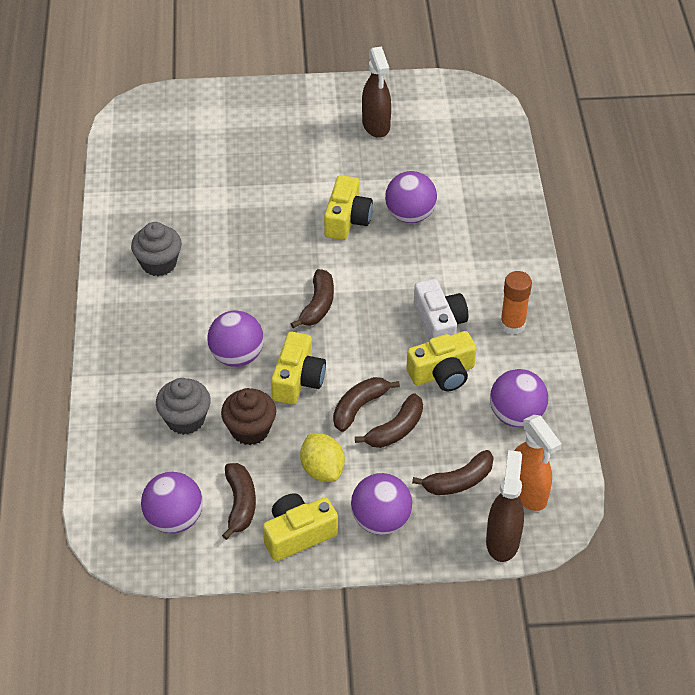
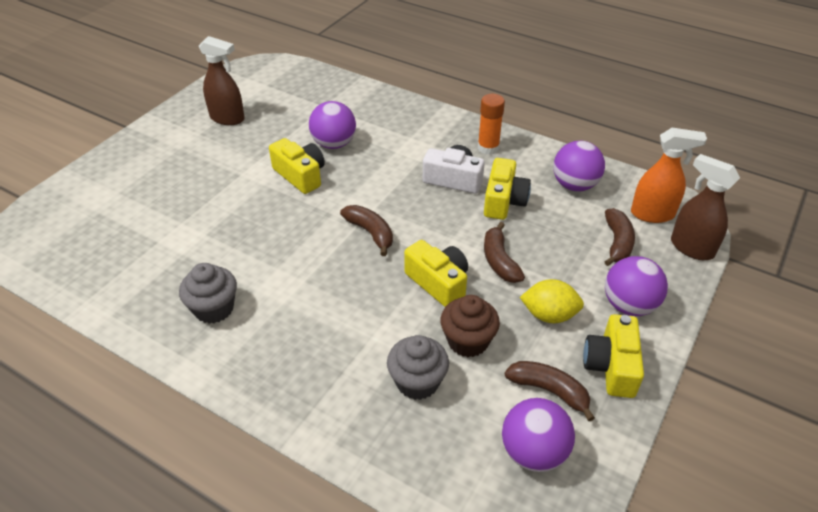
camera: 55 degrees left, 5 degrees down
purple ball [207,311,264,367] -> none
brown banana [355,393,423,448] -> none

